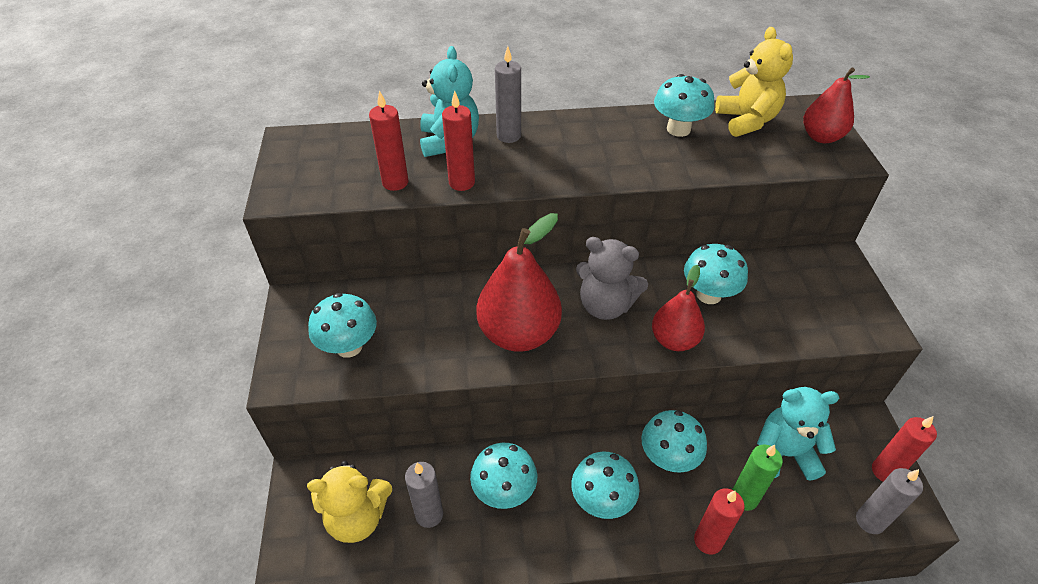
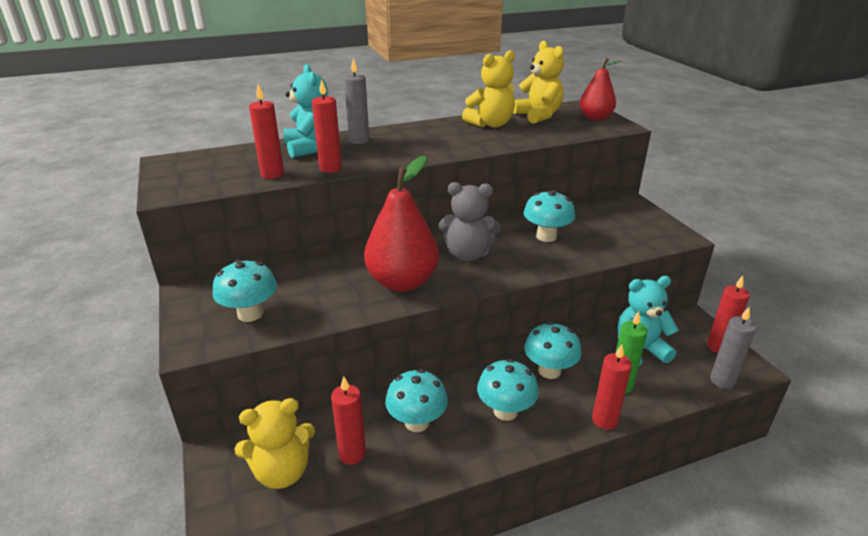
camera: 15 degrees left, 15 degrees down
grey candle [405,462,443,528] -> red candle [331,376,366,465]
red pear [652,265,705,351] -> none
turquoise mushroom [654,74,714,137] -> yellow teddy bear [462,50,515,128]

